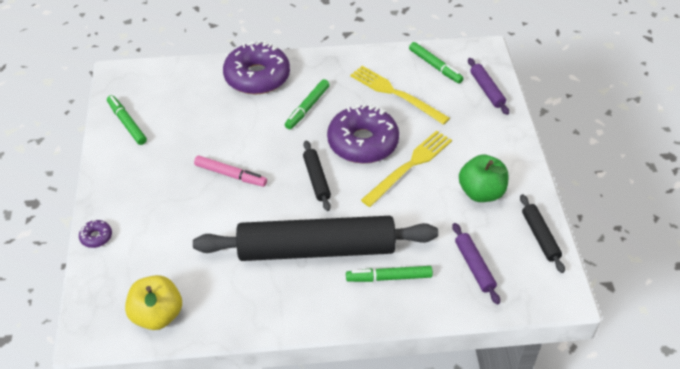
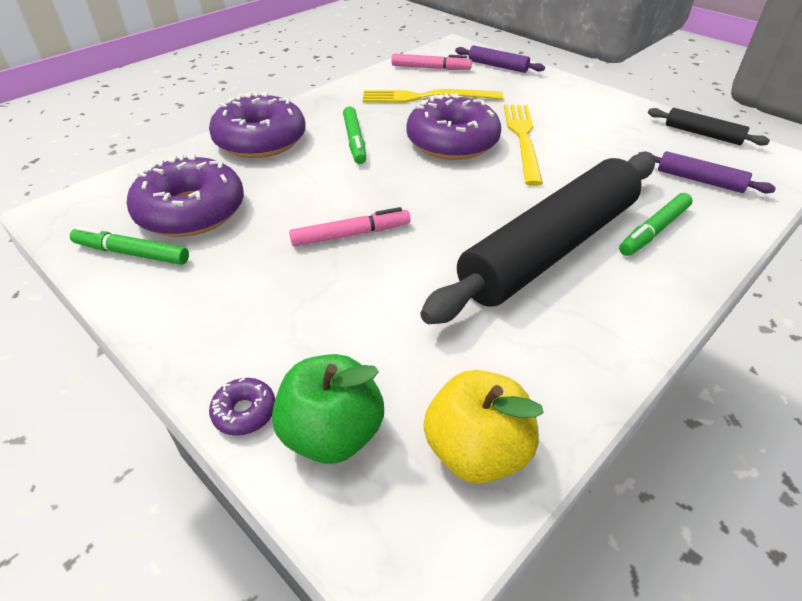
camera: 40 degrees left, 5 degrees down
black rolling pin [303,141,331,211] -> none
green marker [409,42,464,84] -> pink marker [391,54,472,70]
green apple [459,154,508,202] -> green apple moved to [272,354,384,464]
none -> purple donut [127,154,244,237]

